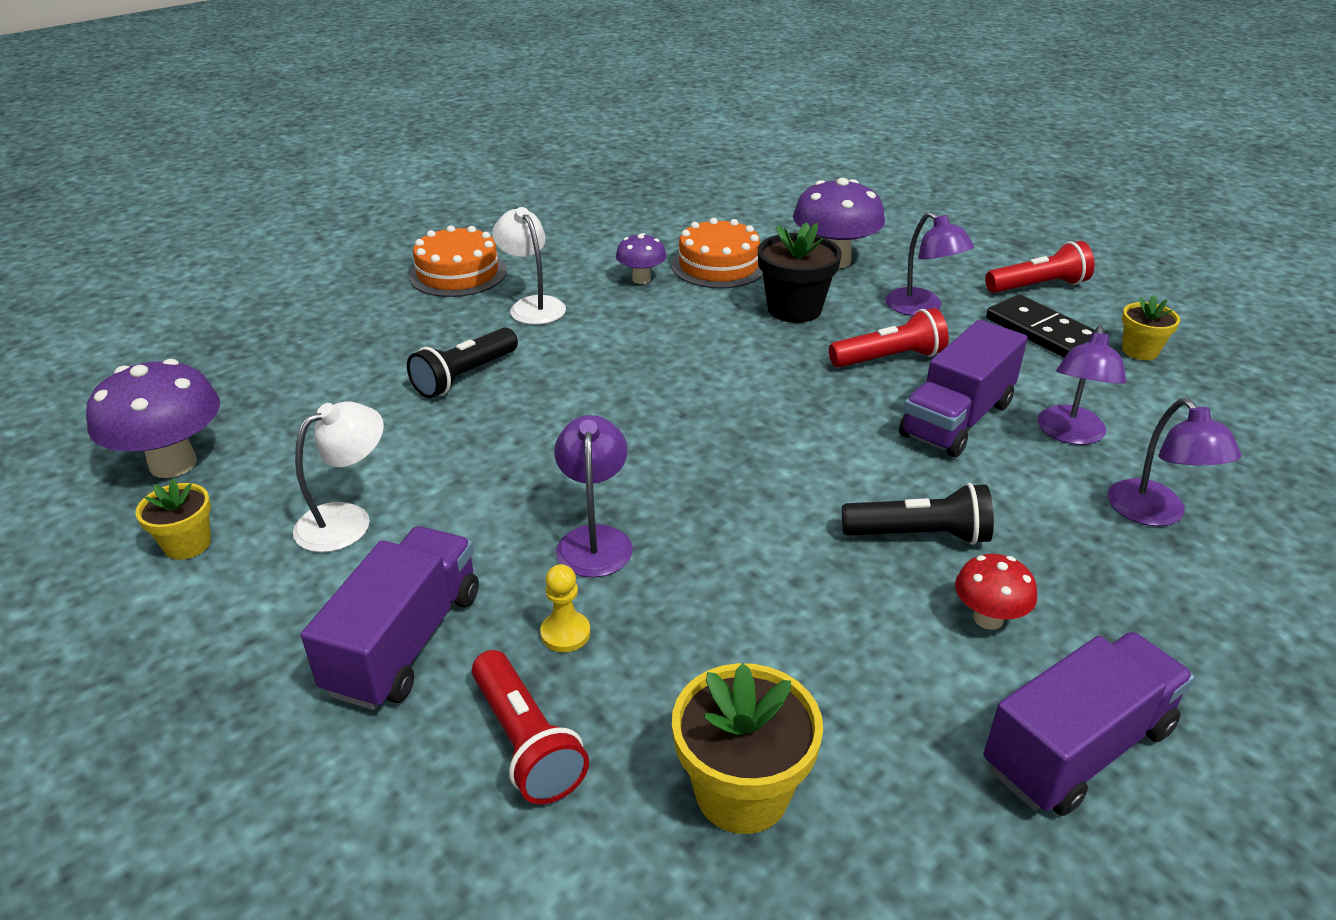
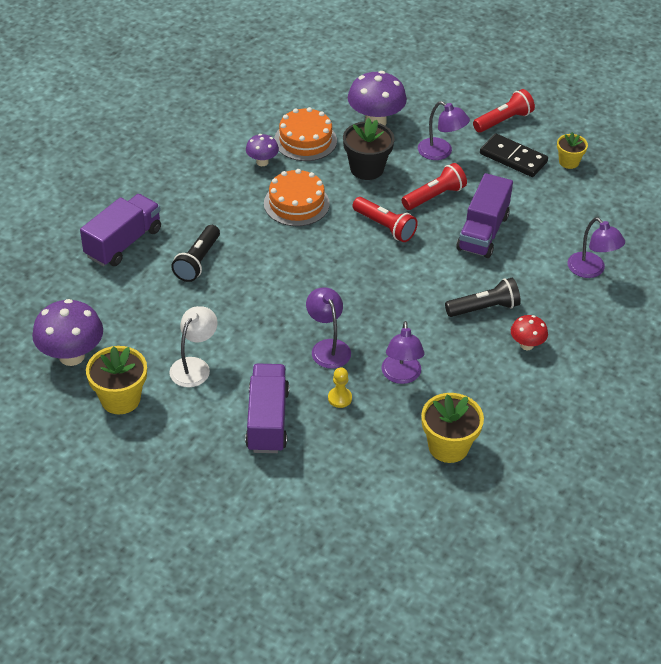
camera: 20 degrees left, 10 degrees up
yellow flower pot [135,479,211,560] -> yellow flower pot [86,346,147,414], size x1.65
orange cake [409,225,507,297] -> orange cake moved to [264,169,330,226]
red flashlight [472,650,589,804] -> red flashlight moved to [352,197,418,242]
white lamp [492,207,566,325] -> none
purple truck [984,632,1194,816] -> purple truck moved to [80,194,161,266]
purple lamp [1037,325,1126,445] -> purple lamp moved to [381,321,425,384]

